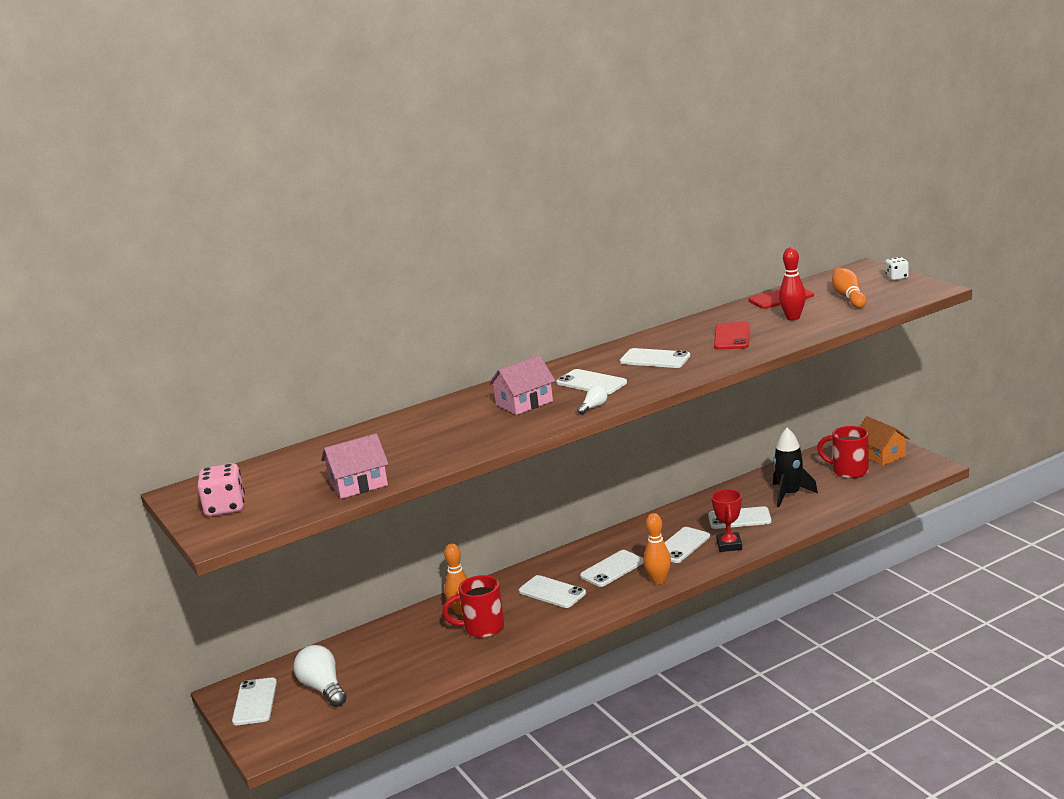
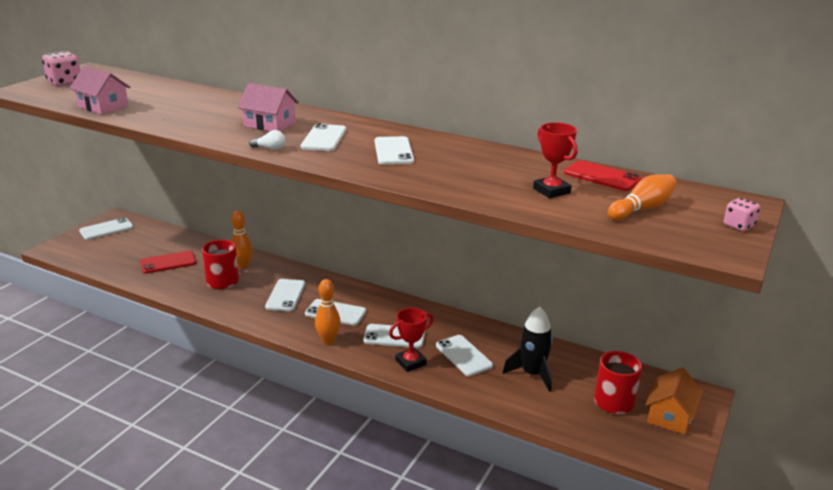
camera: 55 degrees right, 5 degrees up
white light bulb [293,645,347,707] -> none
red phone [714,322,749,350] -> red phone moved to [140,251,196,273]
red bowling pin [779,247,806,320] -> red trophy [533,122,578,198]
white dice [885,257,909,280] -> pink dice [724,198,760,231]

